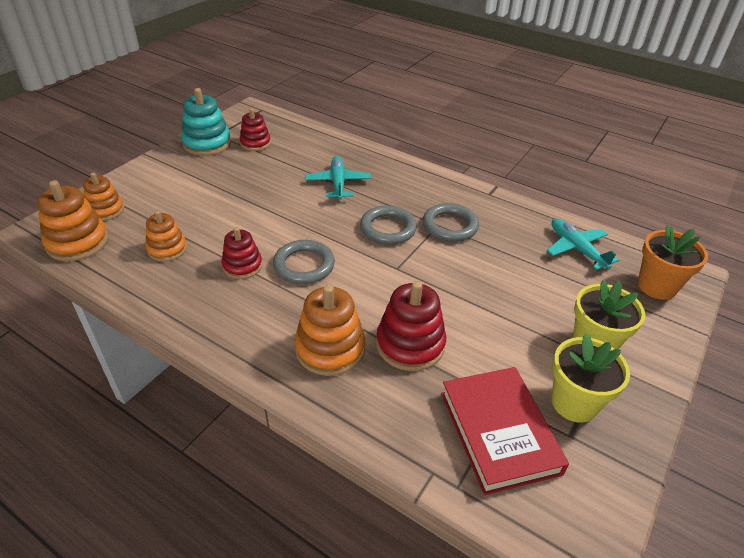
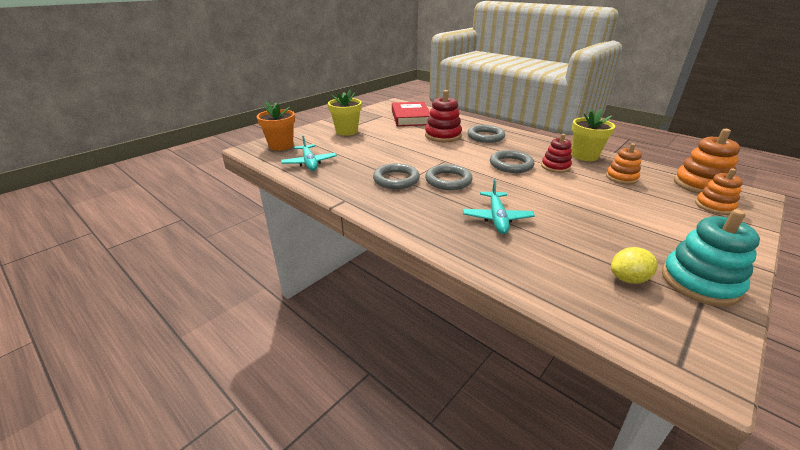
camera: 170 degrees left, 10 degrees down
red stacking toy [240,108,271,151] -> yellow lemon [611,247,658,284]
orange stacking toy [295,285,366,376] -> grey ring [467,125,505,143]
yellow flower pot [552,333,630,422] -> yellow flower pot moved to [572,109,615,161]

